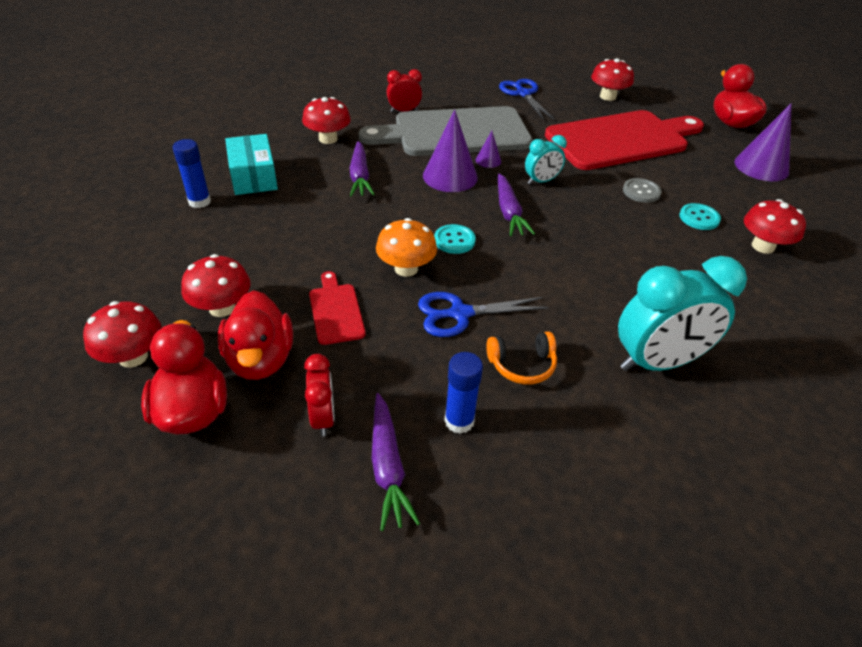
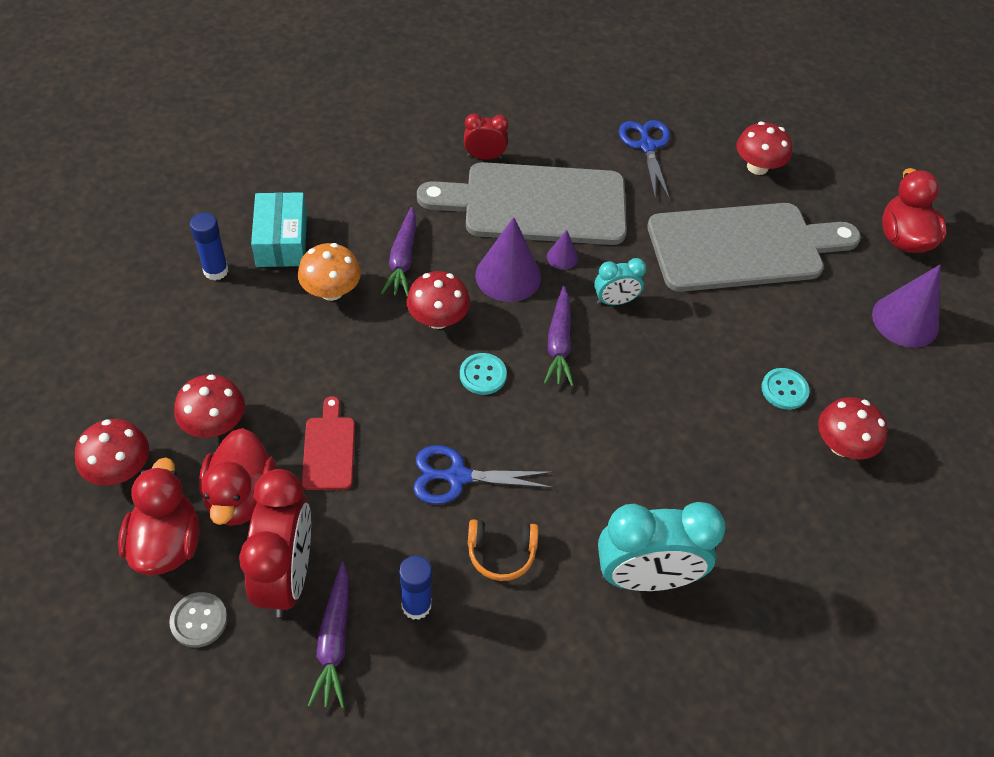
camera: 10 degrees right, 10 degrees up
red mushroom [302,97,351,144] -> red mushroom moved to [406,271,470,329]
red clock [304,354,335,437] -> red clock [239,469,311,617], size x1.94
orange mushroom [376,218,437,277] -> orange mushroom moved to [298,243,361,301]
red cutting board [545,110,704,170] -> grey cutting board [647,203,861,292]
grey button [623,178,662,203] -> grey button moved to [169,592,228,648]

